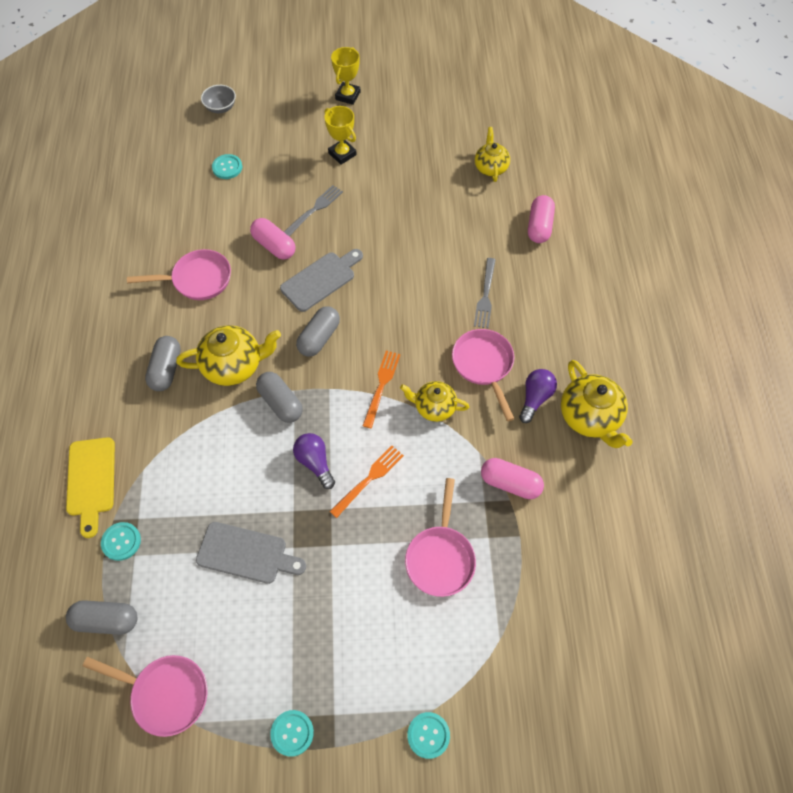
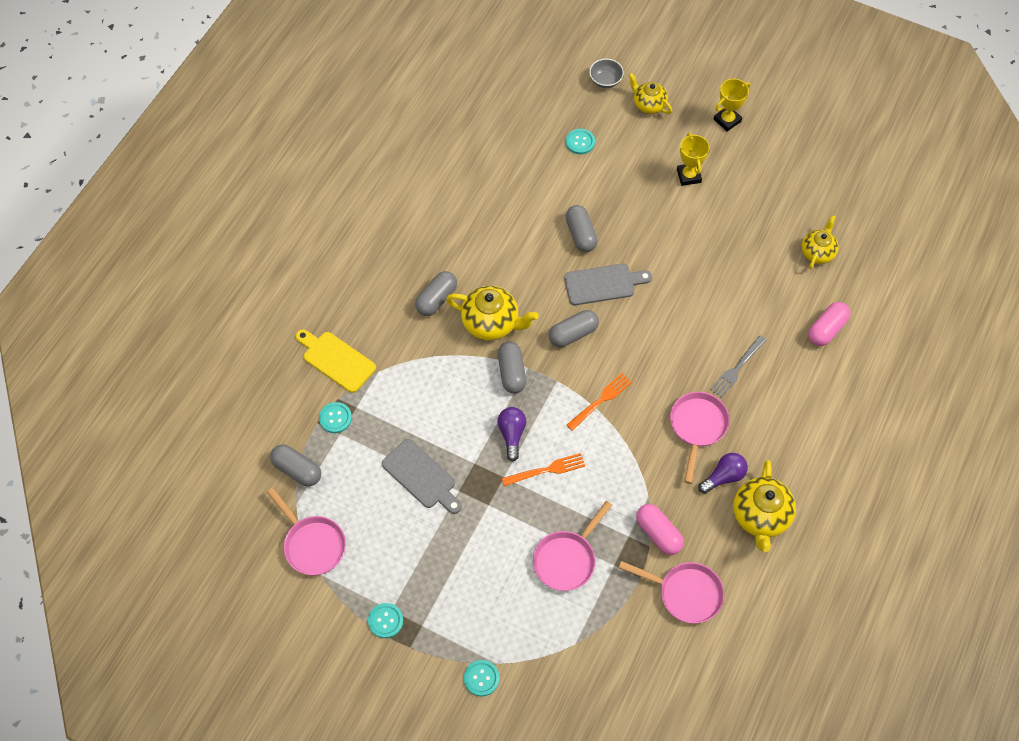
camera: 30 degrees right, 0 degrees up
yellow cutting board [66,437,115,538] -> yellow cutting board turned 105 degrees clockwise [296,329,376,393]
pink pan [127,249,231,300] -> pink pan moved to [619,561,724,624]
pink capsule [250,218,295,260] -> grey capsule [565,205,598,252]
grey fork [284,185,343,236] -> none
yellow teapot [400,381,469,422] -> yellow teapot moved to [629,73,672,114]

